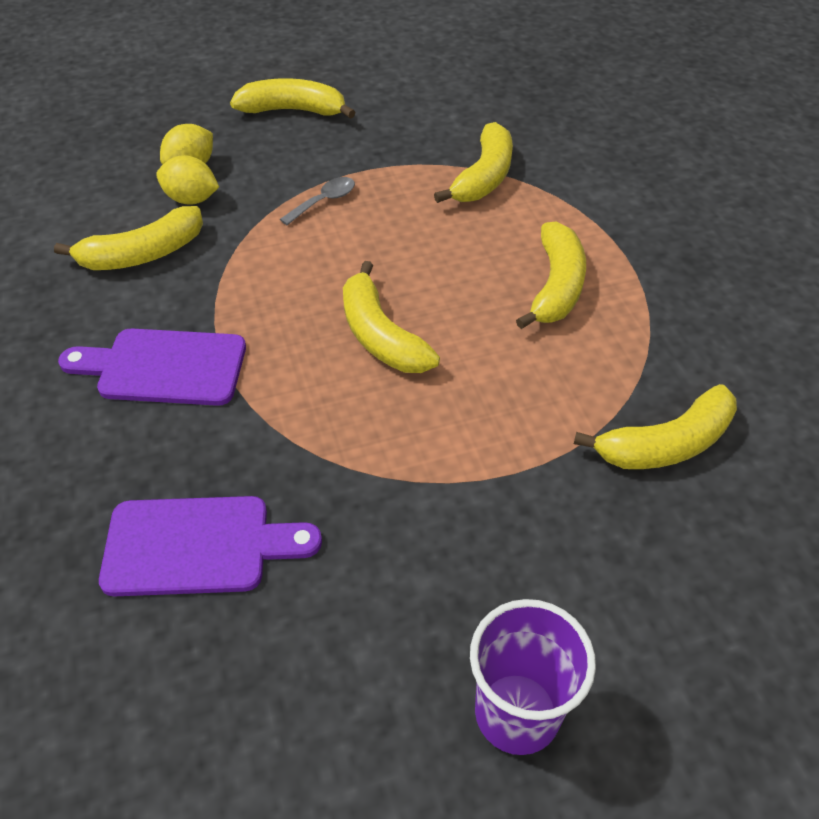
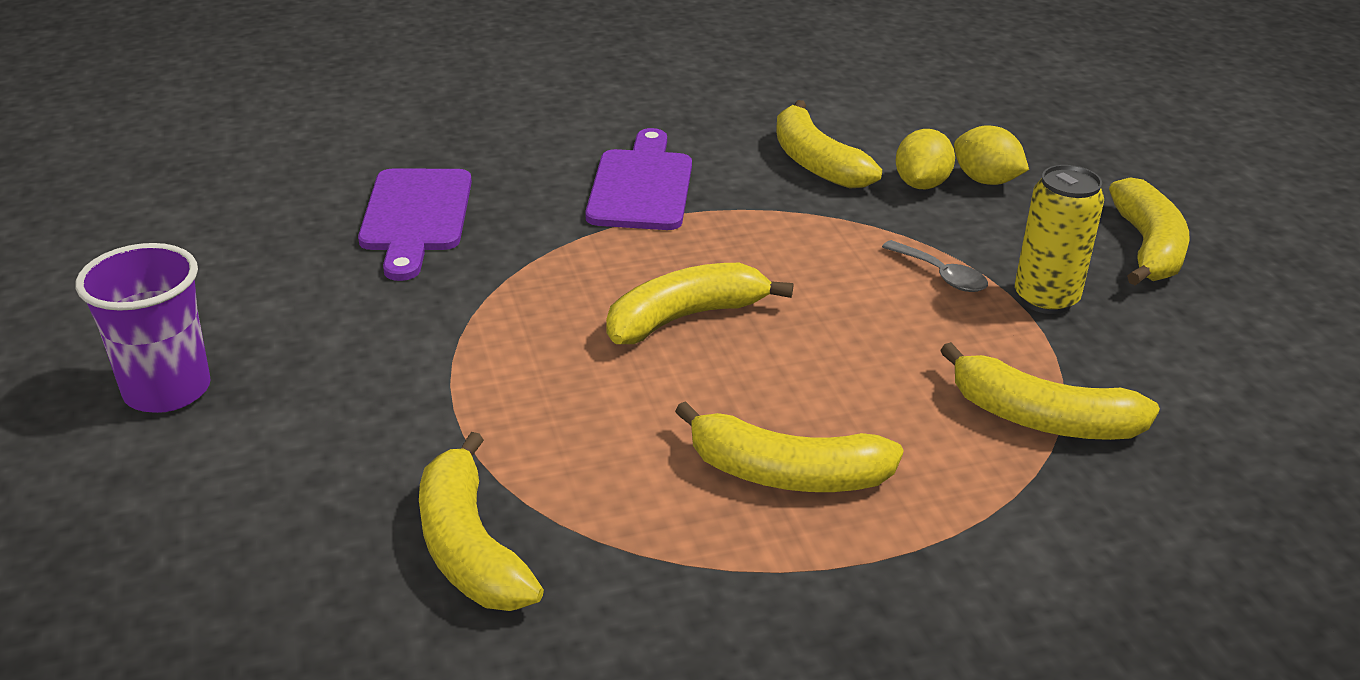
camera: 90 degrees right, 15 degrees down
none -> yellow can [1015,165,1104,314]

